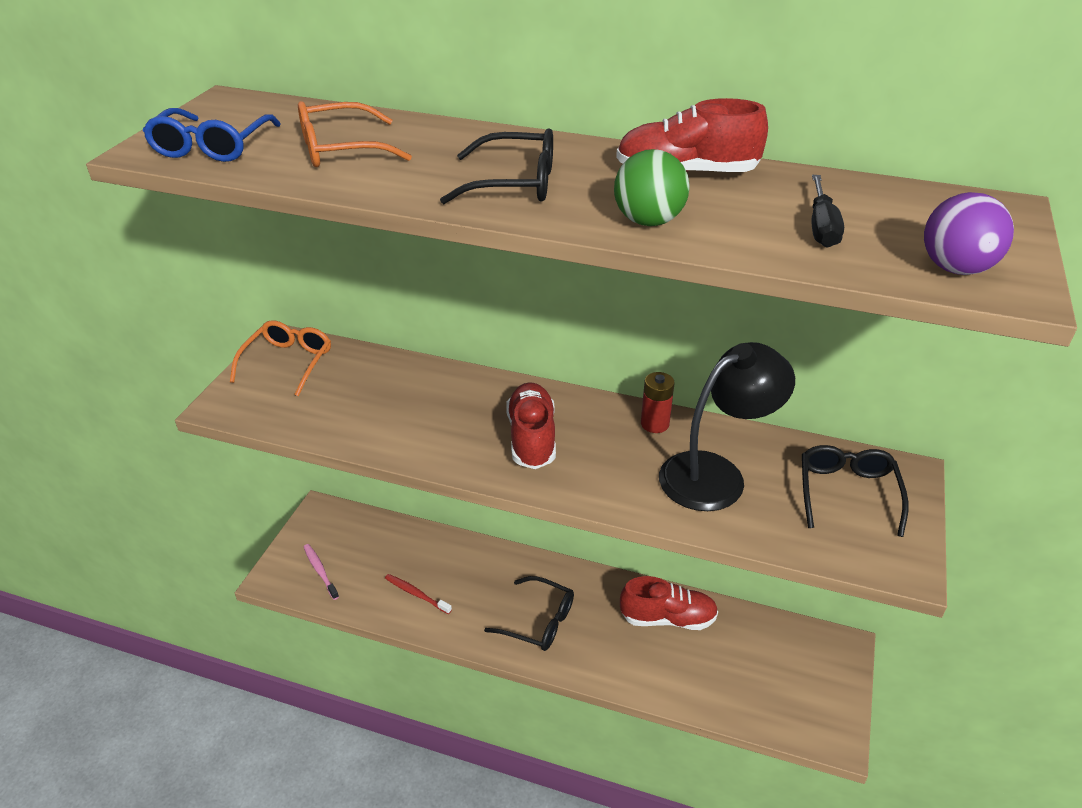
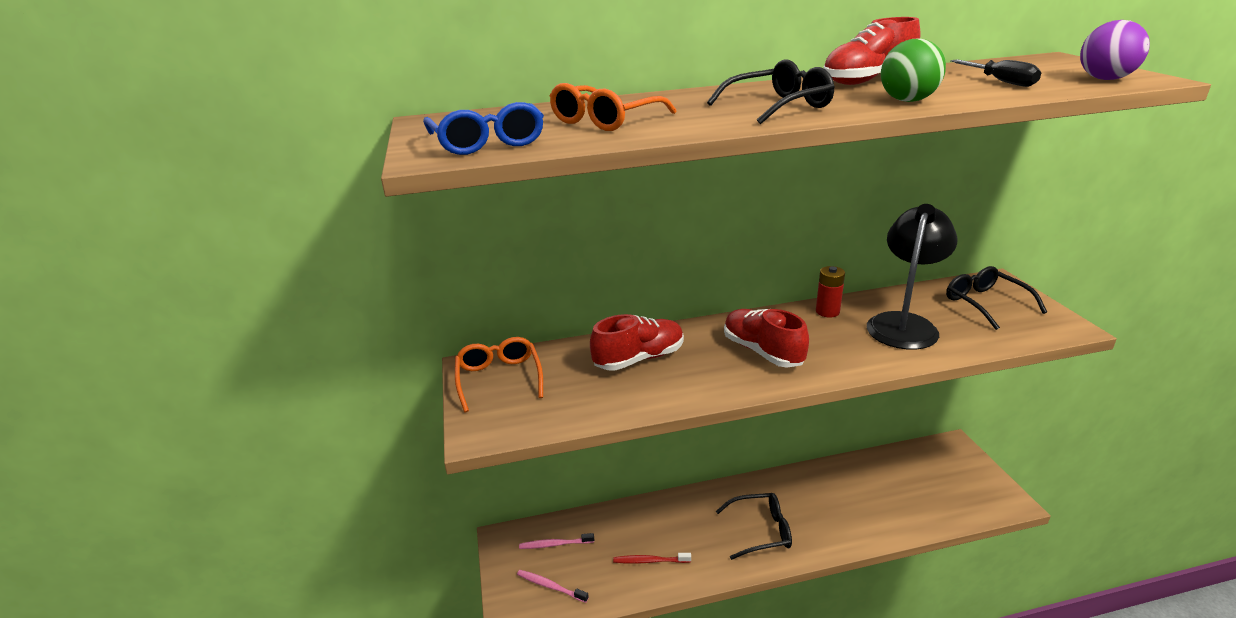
camera: 30 degrees left, 10 degrees down
red shoe [620,576,718,630] -> red shoe moved to [590,314,684,371]
none -> pink toothbrush [519,533,594,549]

